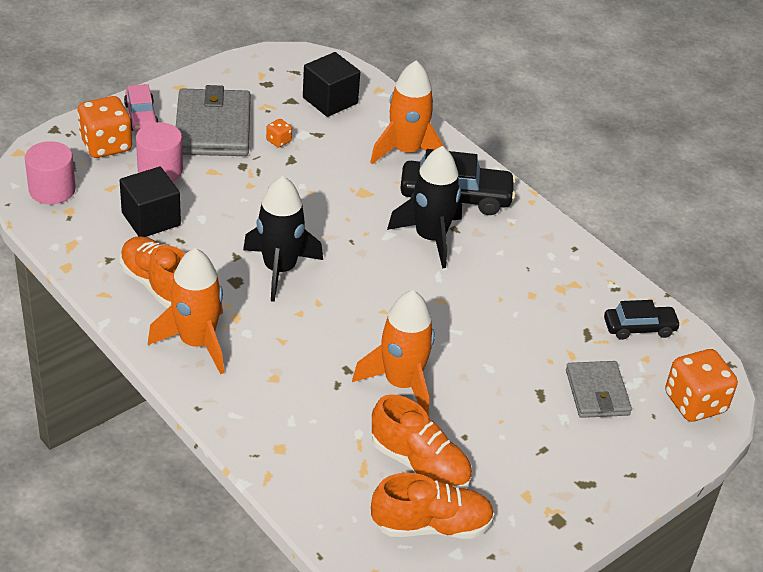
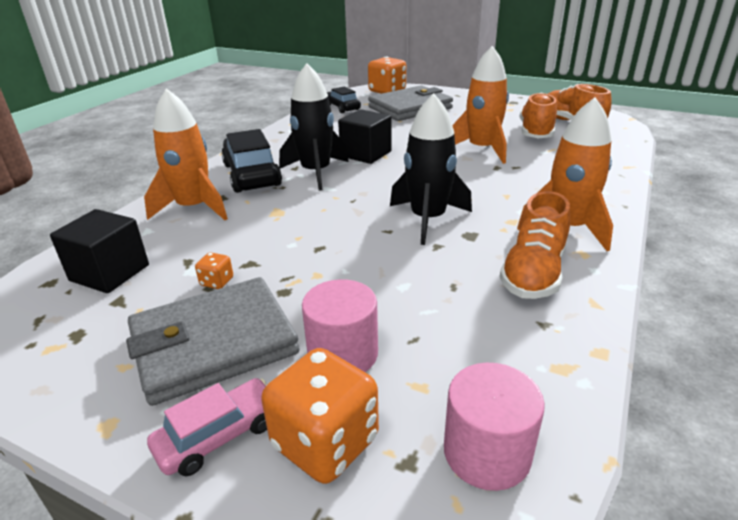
camera: 110 degrees left, 10 degrees down
black cube [120,167,181,237] -> black cube moved to [338,109,391,164]
grey wallet [566,361,632,418] -> grey wallet [368,85,453,121], size x1.62

